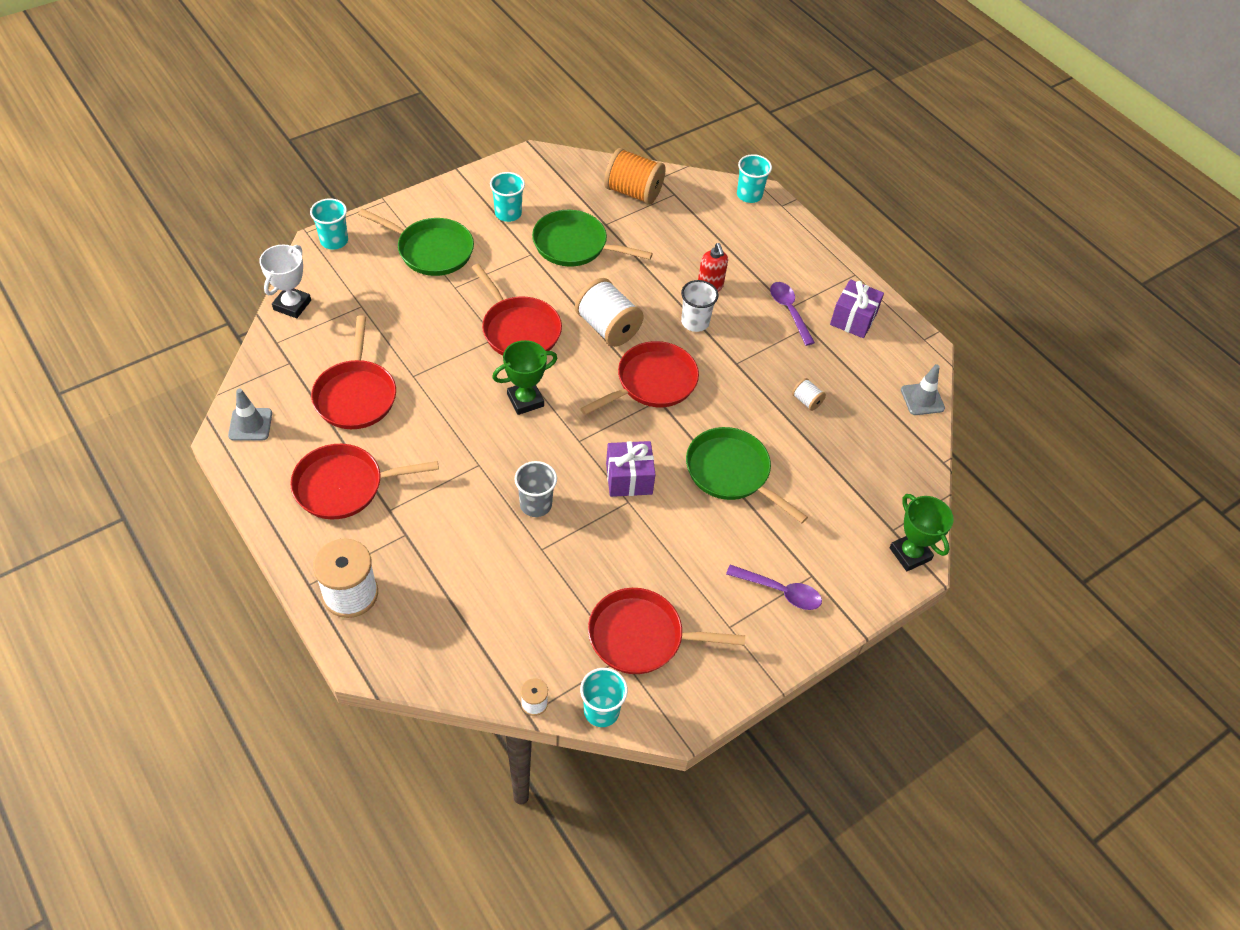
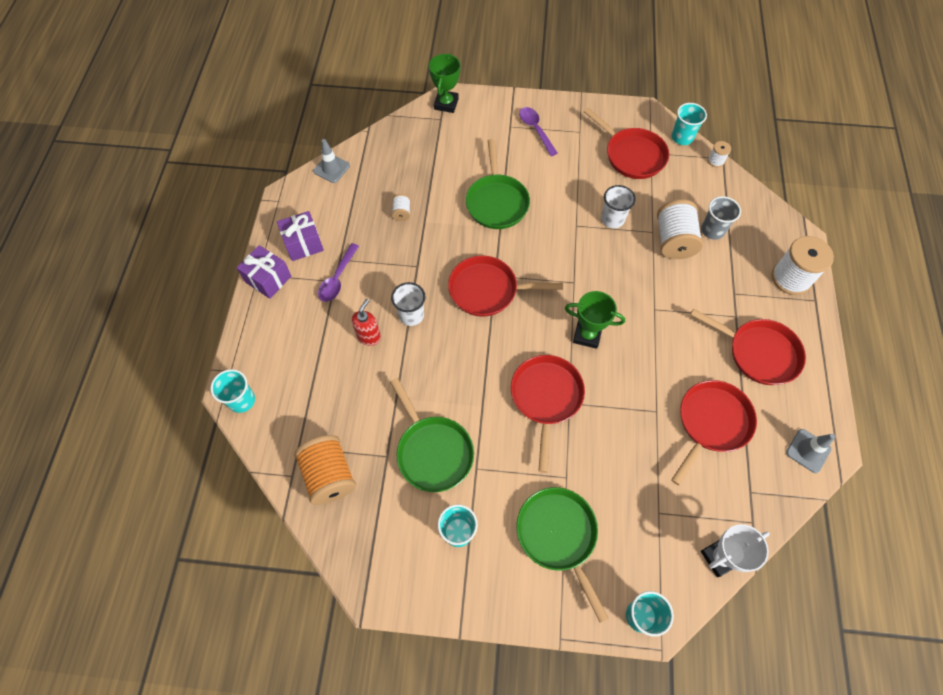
camera: 135 degrees left, 10 degrees up
grey cup [515,461,557,517] -> grey cup moved to [701,196,741,240]
white spool [575,278,644,347] -> white spool moved to [657,199,703,259]
purple gift [606,441,656,497] -> purple gift moved to [237,245,291,299]
none -> white cup [601,185,636,228]

